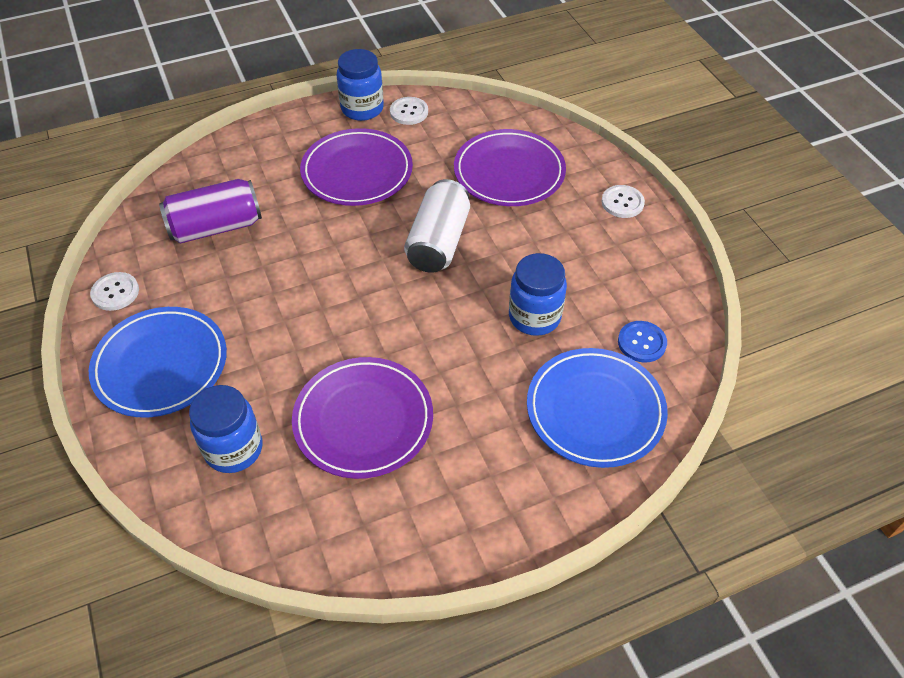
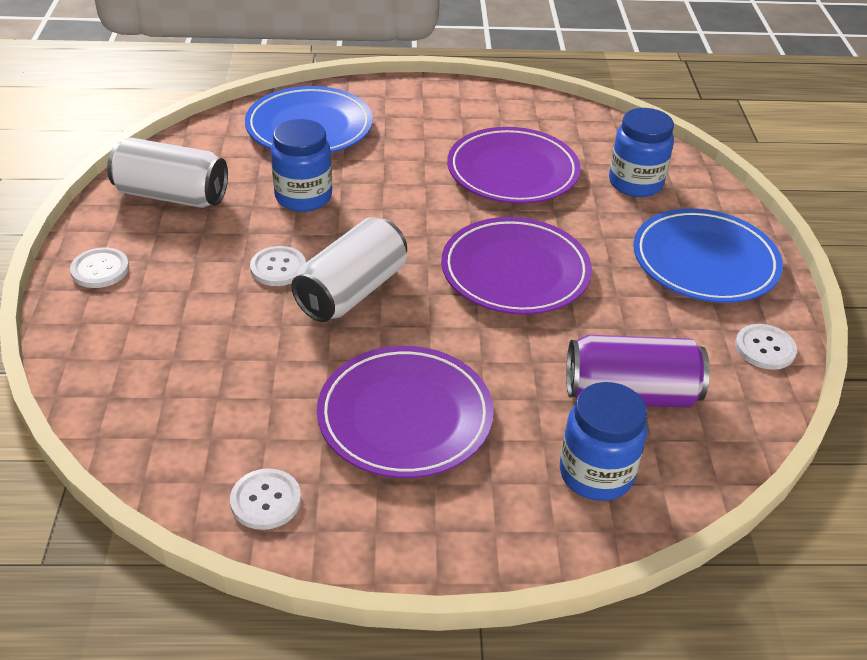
camera: 160 degrees left, 10 degrees down
blue jar [336,49,384,121] -> blue jar moved to [560,382,647,501]
purple plate [454,129,566,206] -> purple plate moved to [441,217,592,315]
blue button [618,321,667,363] -> none
none -> white can [107,137,228,208]
none -> white button [250,246,306,286]

